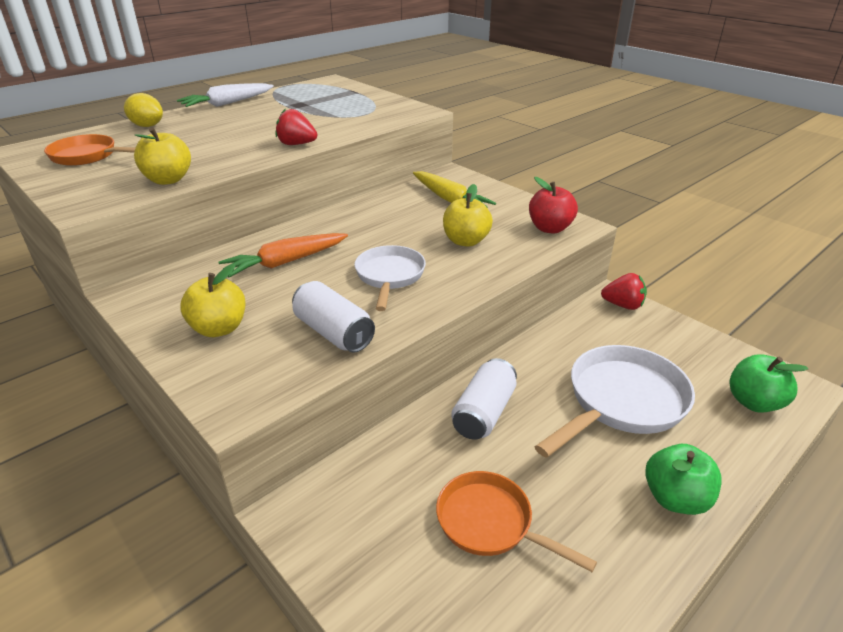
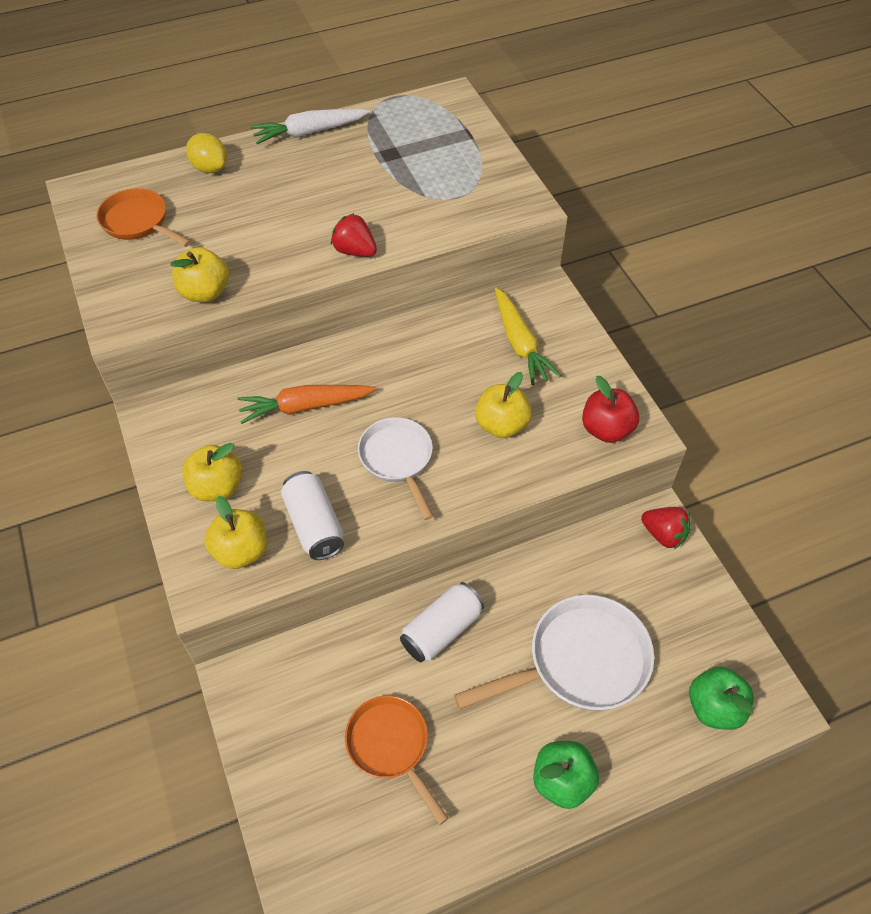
camera: 20 degrees right, 20 degrees up
white pan [354,245,426,311] -> white pan turned 45 degrees counterclockwise [358,417,433,520]
none -> yellow apple [204,496,267,569]

